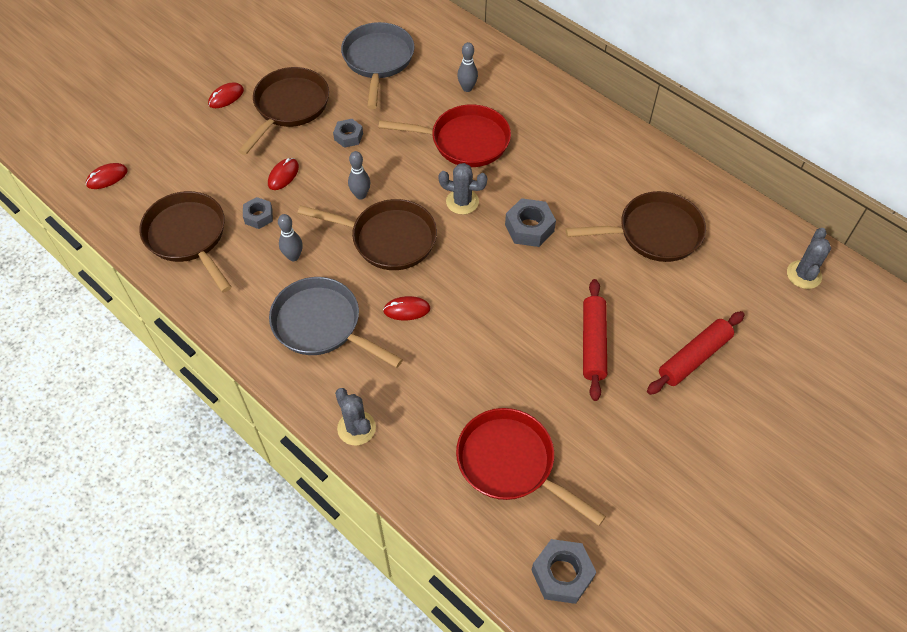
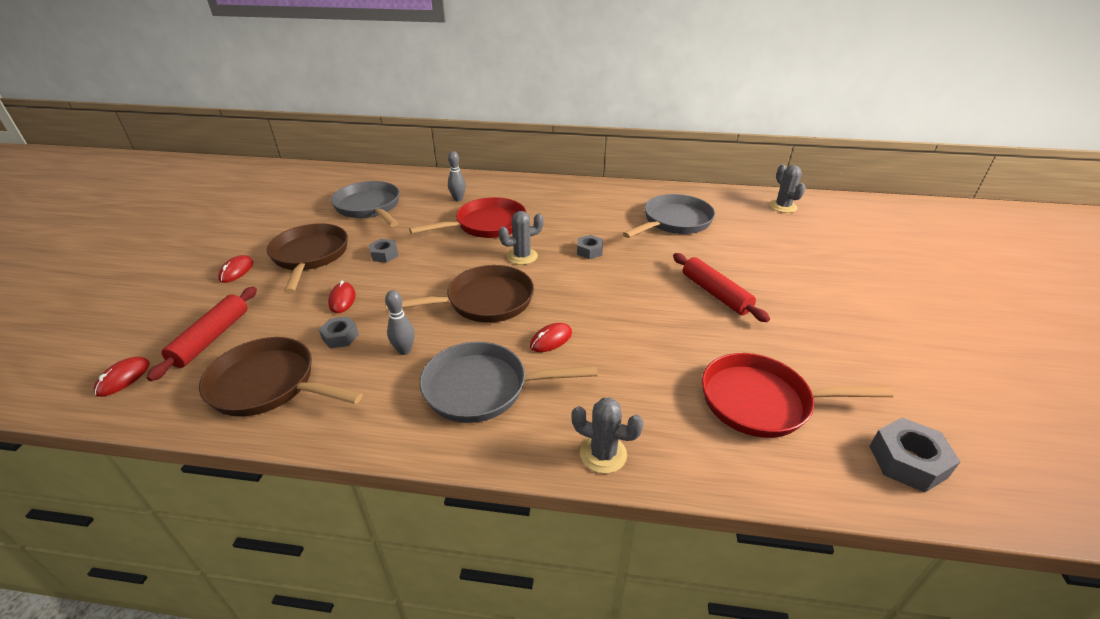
camera: 35 degrees left, 20 degrees down
grey bowling pin [348,151,370,200] -> none
grey nut [505,198,556,247] -> grey nut [577,235,603,259], size x0.64
brown pan [565,191,706,262] -> grey pan [623,194,715,238]
red rolling pin [647,311,745,395] -> red rolling pin moved to [147,287,257,381]

